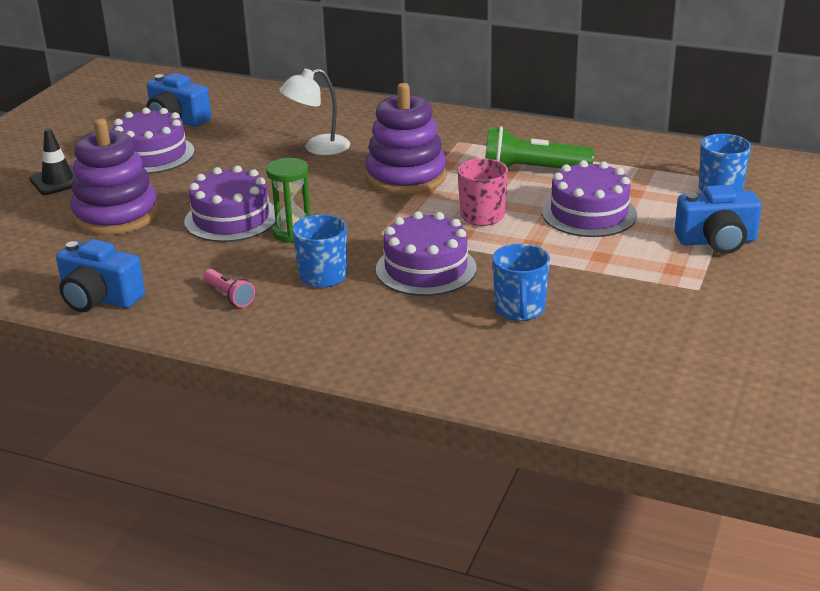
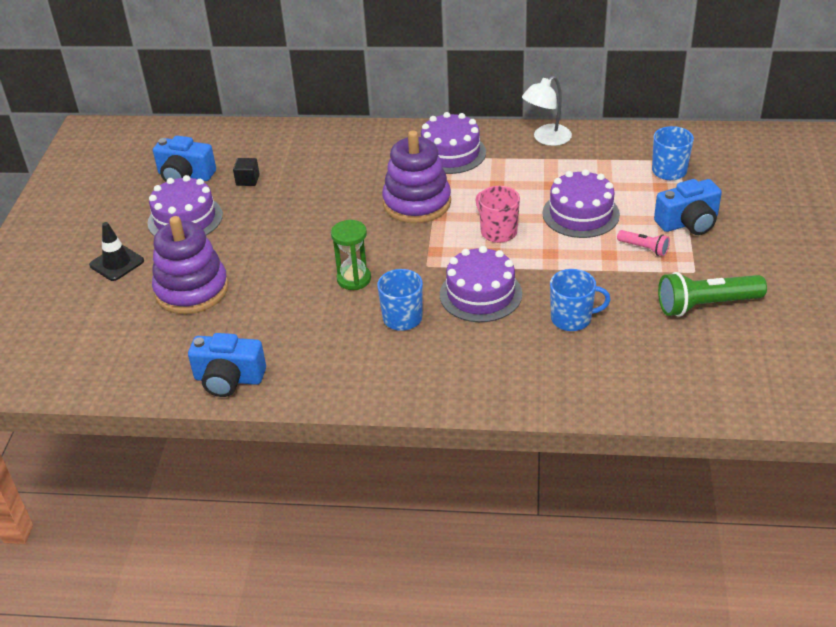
camera: 15 degrees left, 10 degrees up
purple cake [184,166,276,242] -> purple cake moved to [421,112,486,174]
pink flashlight [203,269,255,307] -> pink flashlight moved to [617,230,670,256]
white lamp [279,69,350,155] -> white lamp moved to [522,76,572,146]
green flashlight [485,126,594,168] -> green flashlight moved to [658,272,767,317]
blue mug [492,243,550,321] -> blue mug turned 75 degrees counterclockwise [550,269,611,331]
none -> black cube [233,158,260,186]

